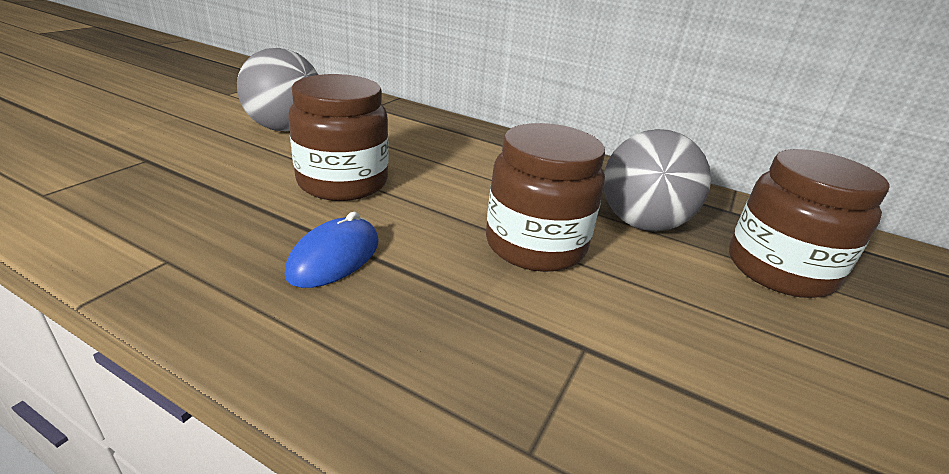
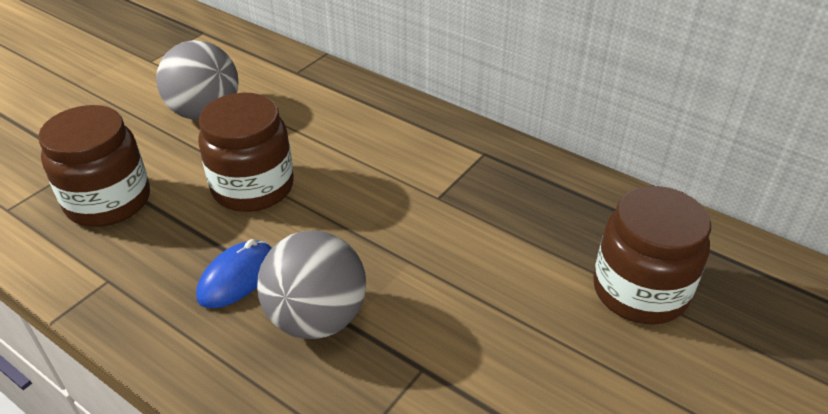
camera: 10 degrees right, 10 degrees up
brown jar [486,123,605,272] -> brown jar moved to [38,105,150,227]
grey ball [604,129,711,231] -> grey ball moved to [257,230,366,339]

